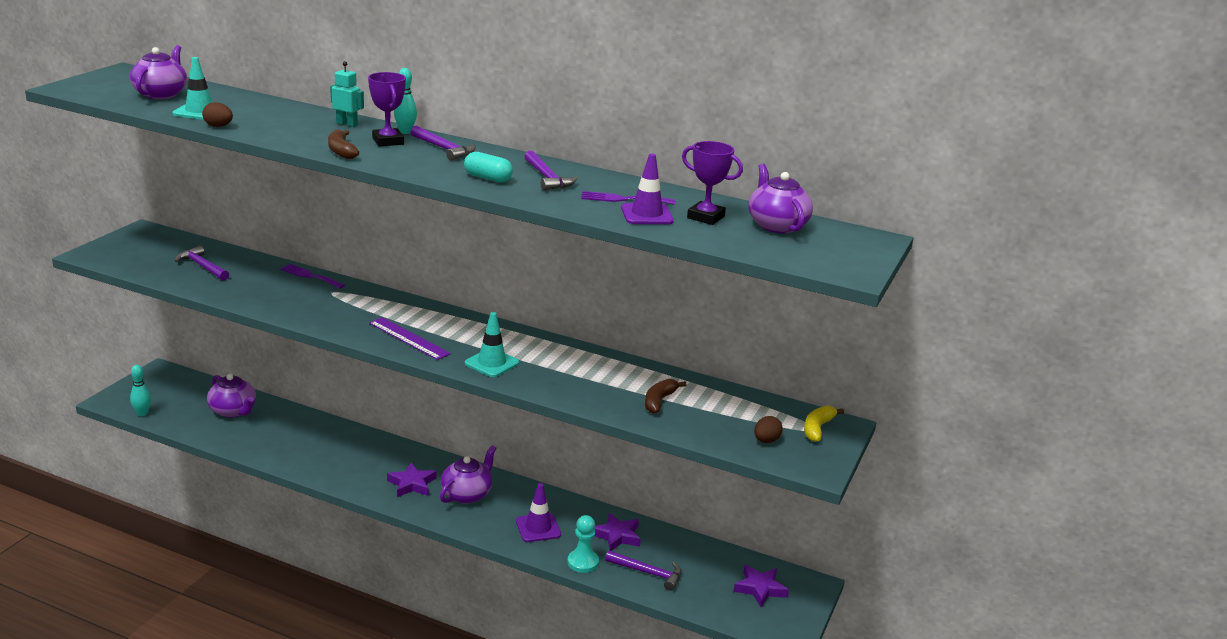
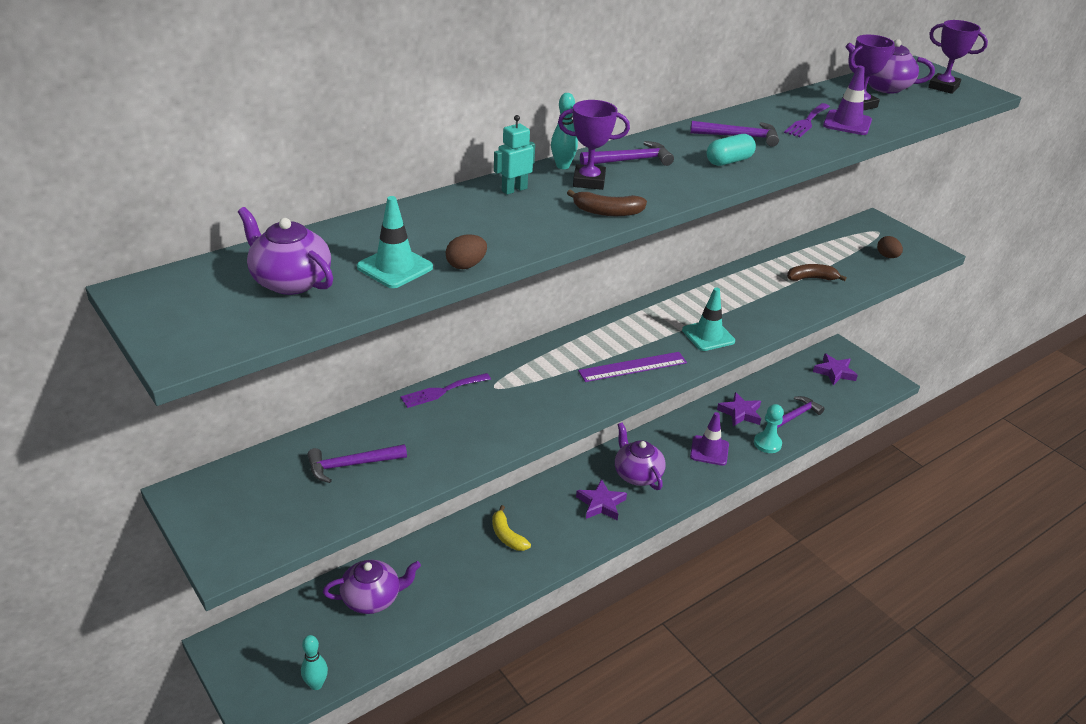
camera: 60 degrees left, 10 degrees up
brown banana [645,379,686,414] -> brown banana turned 120 degrees clockwise [787,264,847,281]
yellow banana [804,406,844,442] -> yellow banana moved to [492,505,531,551]
none -> purple trophy [928,20,988,94]

